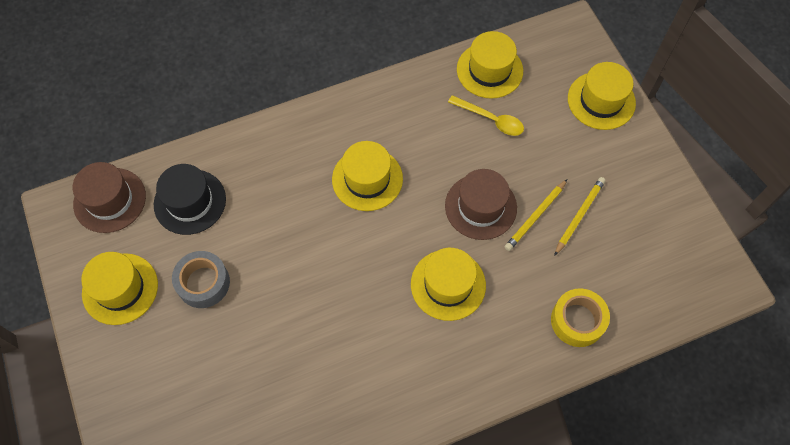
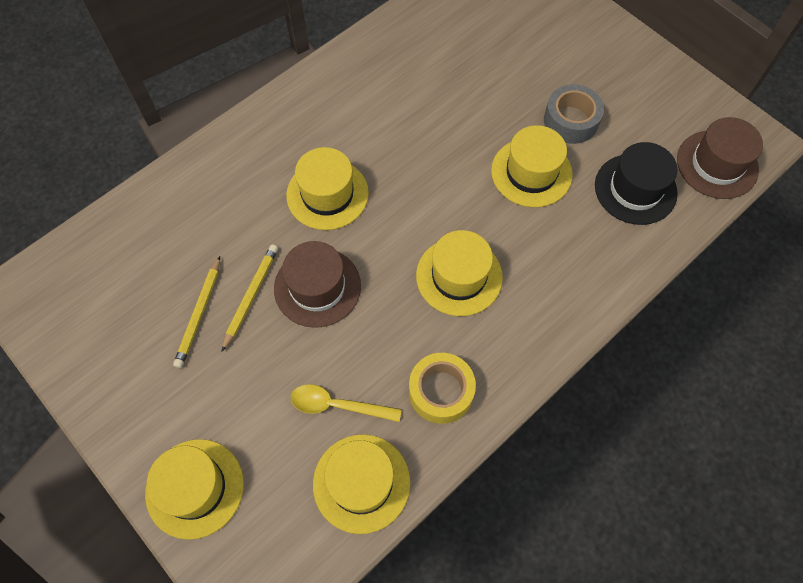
camera: 160 degrees right, 0 degrees up
yellow hat [81,252,158,325] -> yellow hat moved to [491,125,573,207]
yellow tape [551,288,610,347] -> yellow tape moved to [409,353,476,424]

